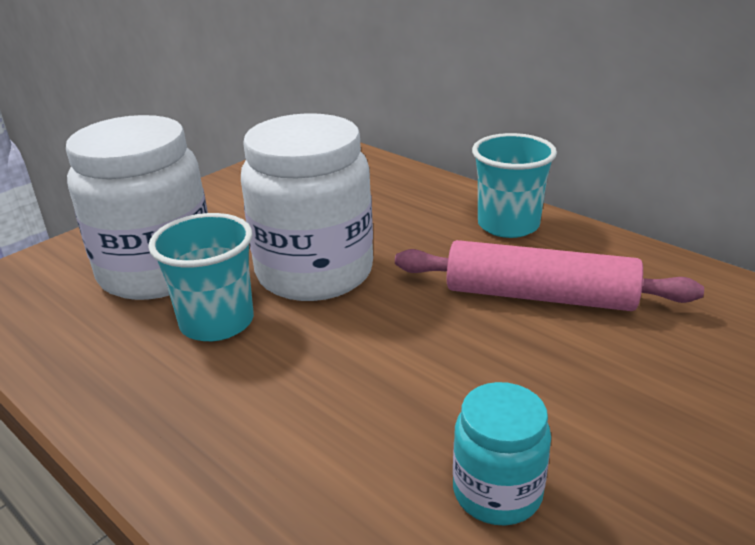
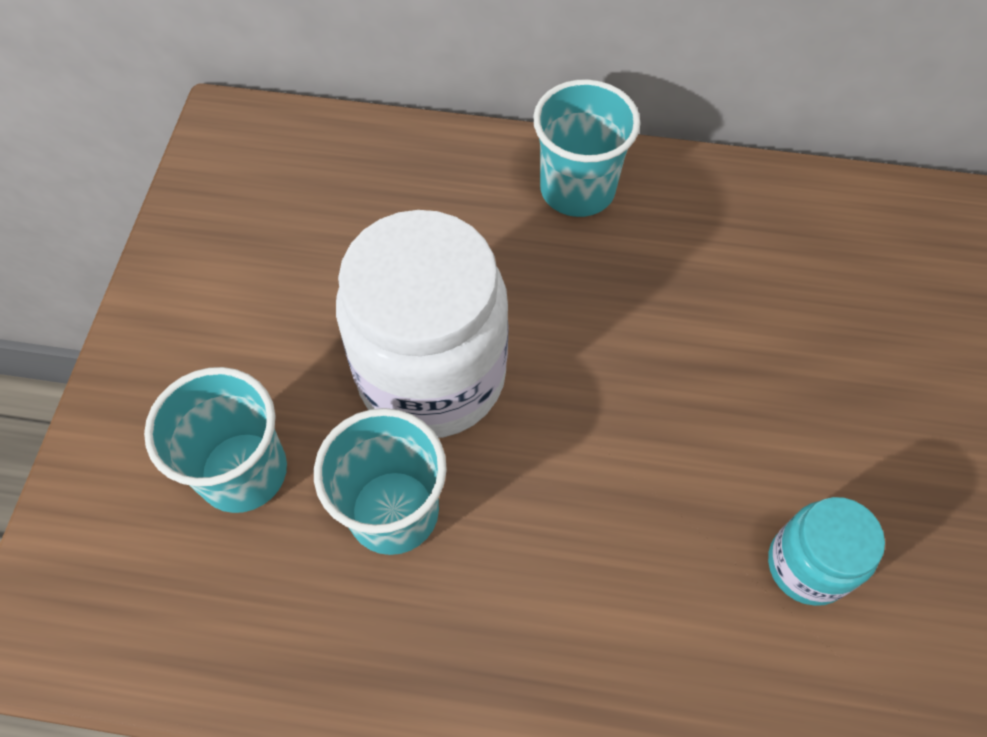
camera: 35 degrees left, 30 degrees up
white jar [66,115,208,300] -> turquoise cup [144,367,287,513]
pink rolling pin [395,240,704,311] -> none

